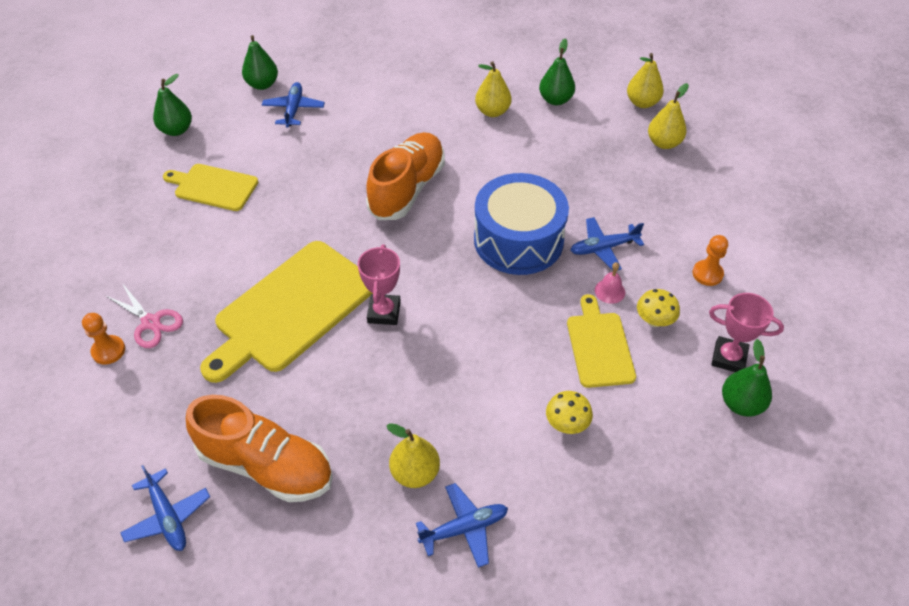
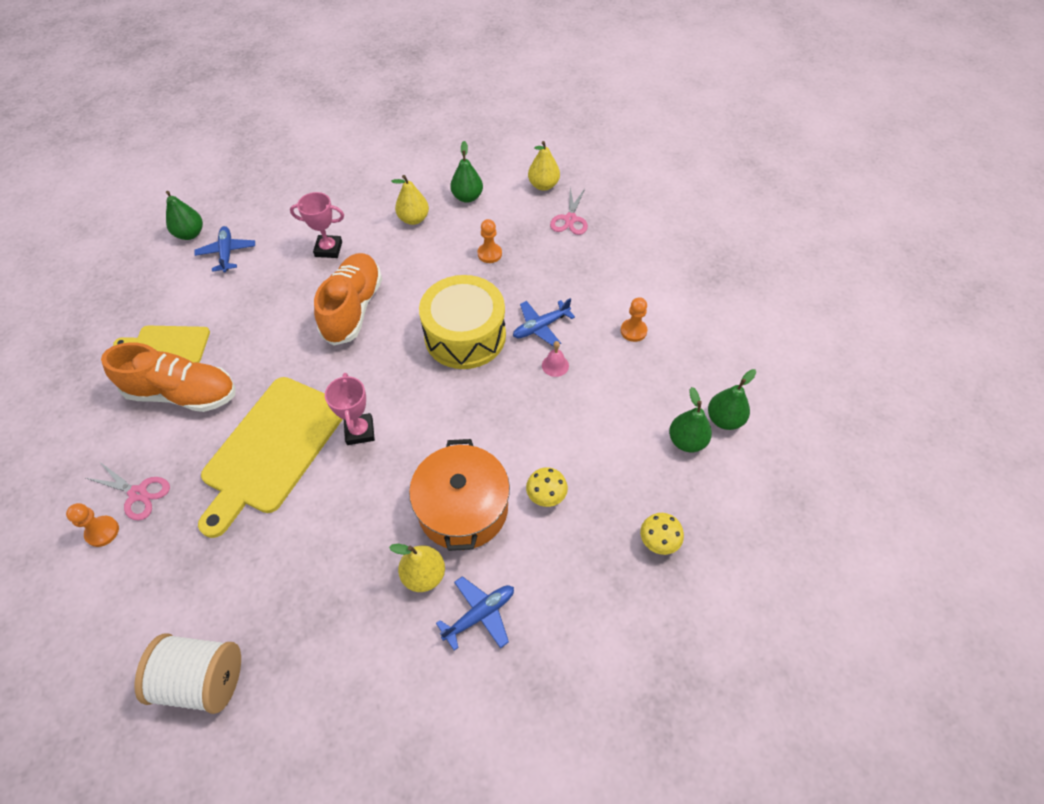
camera: 15 degrees left, 5 degrees up
blue plane [120,465,210,551] -> white spool [134,634,241,714]
green pear [153,74,192,136] -> green pear moved to [708,369,756,430]
orange shoe [186,395,333,502] -> orange shoe moved to [101,342,236,412]
blue drum [474,173,569,275] -> yellow drum [419,275,506,369]
yellow cutting board [567,294,636,388] -> none
yellow mushroom [637,289,680,327] -> yellow mushroom moved to [640,513,684,555]
yellow pear [648,83,689,149] -> pink scissors [550,188,588,235]
pink trophy [709,293,784,372] -> pink trophy moved to [290,192,344,258]
none -> orange pot [409,439,510,551]
none -> orange pawn [478,219,502,263]

